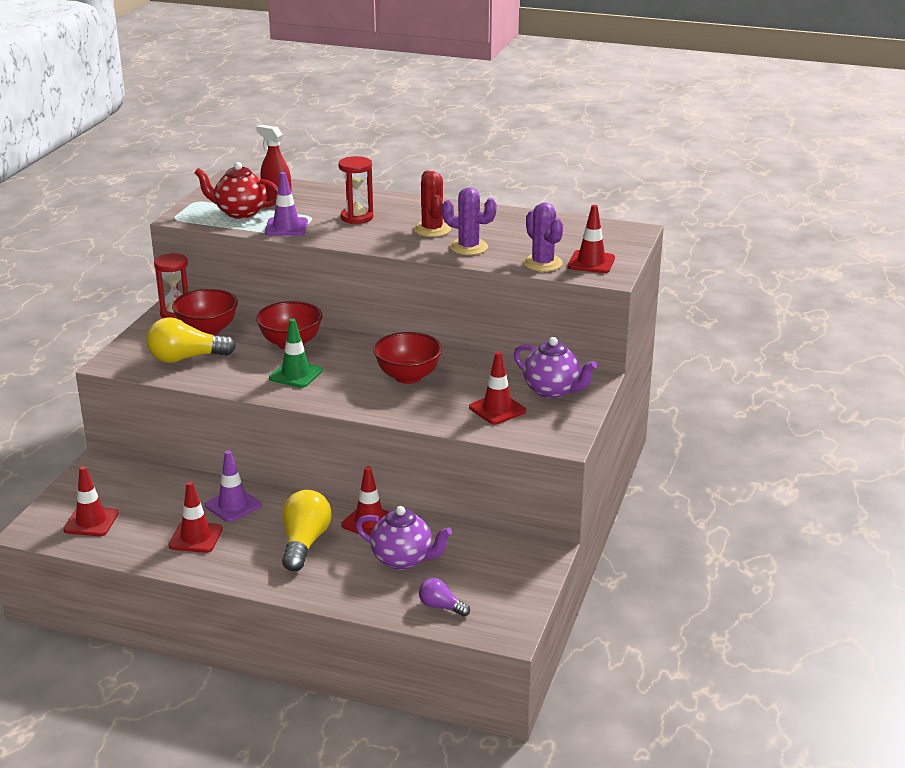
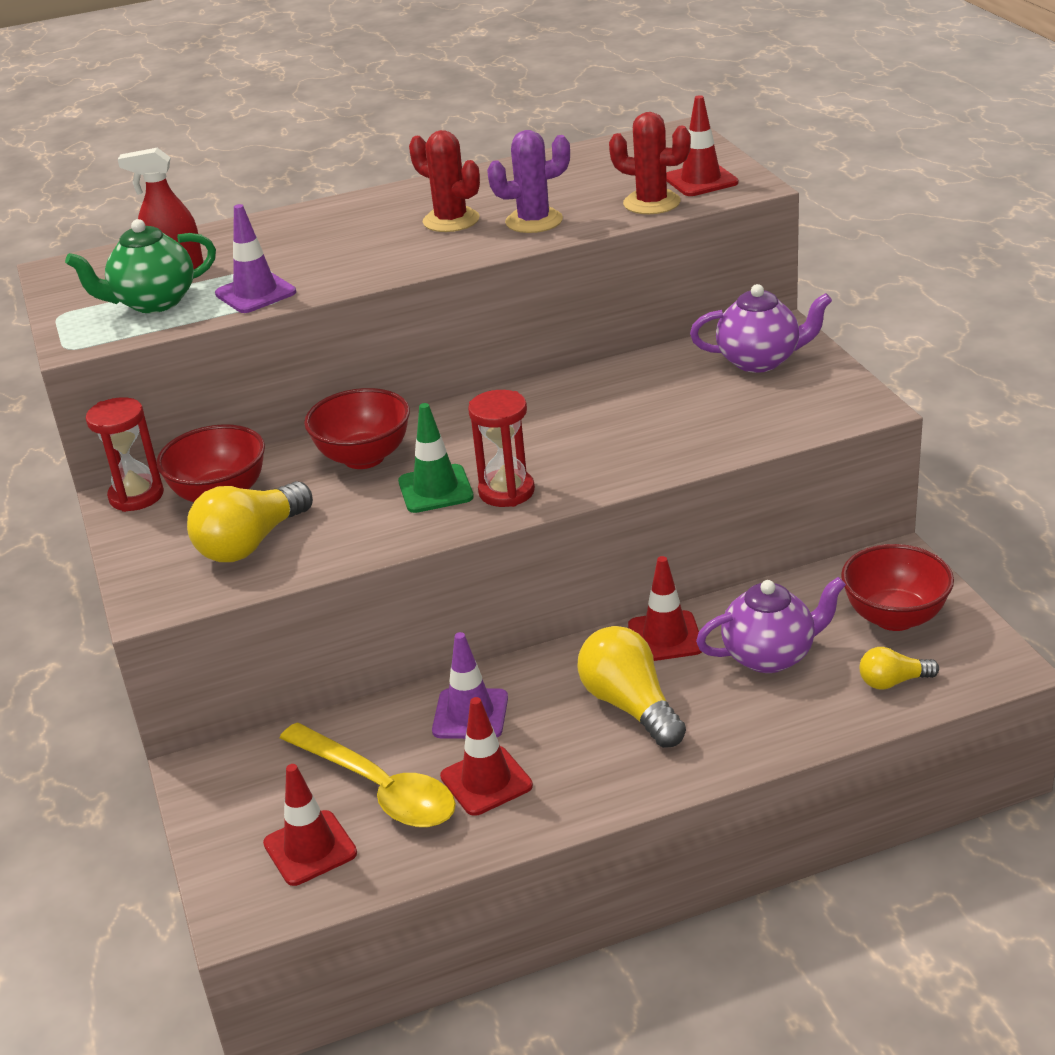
camera: 35 degrees left, 5 degrees up
red teapot [194,162,278,219] -> green teapot [65,219,216,313]
red hourglass [339,156,373,224] -> red hourglass moved to [468,390,535,507]
red bowl [373,332,442,384] -> red bowl moved to [841,544,954,631]
purple light bulb [419,578,470,616] -> yellow light bulb [860,647,939,690]
red traffic cone [469,352,526,425] -> none
purple cactus [523,202,563,272] -> red cactus [609,112,691,214]
none -> yellow spoon [280,722,456,827]

